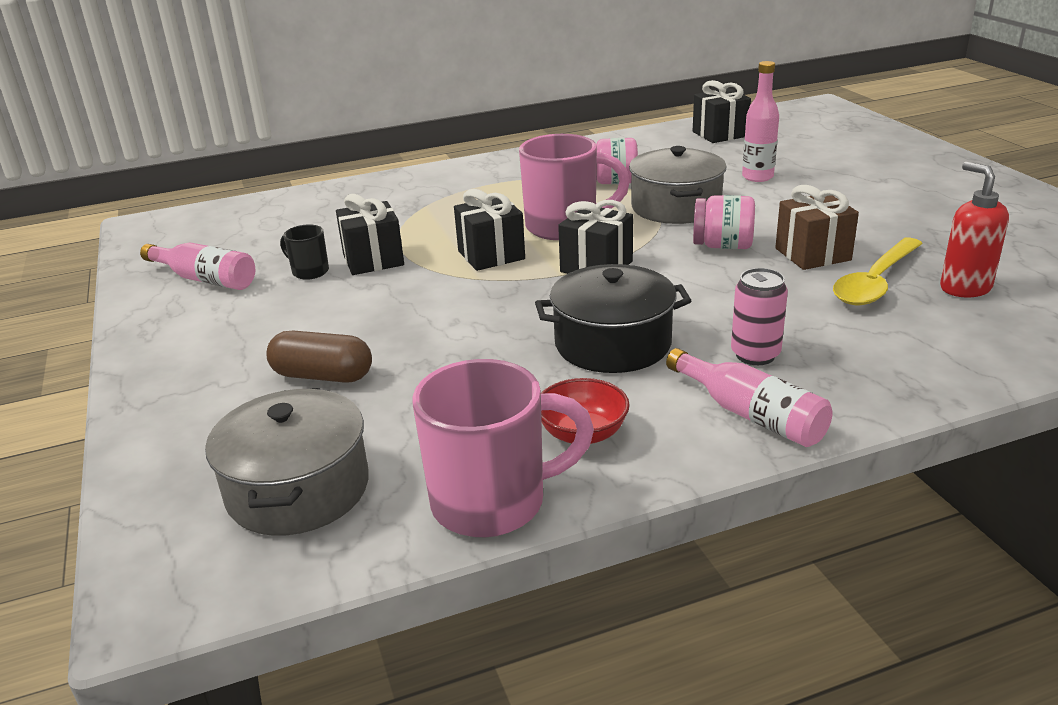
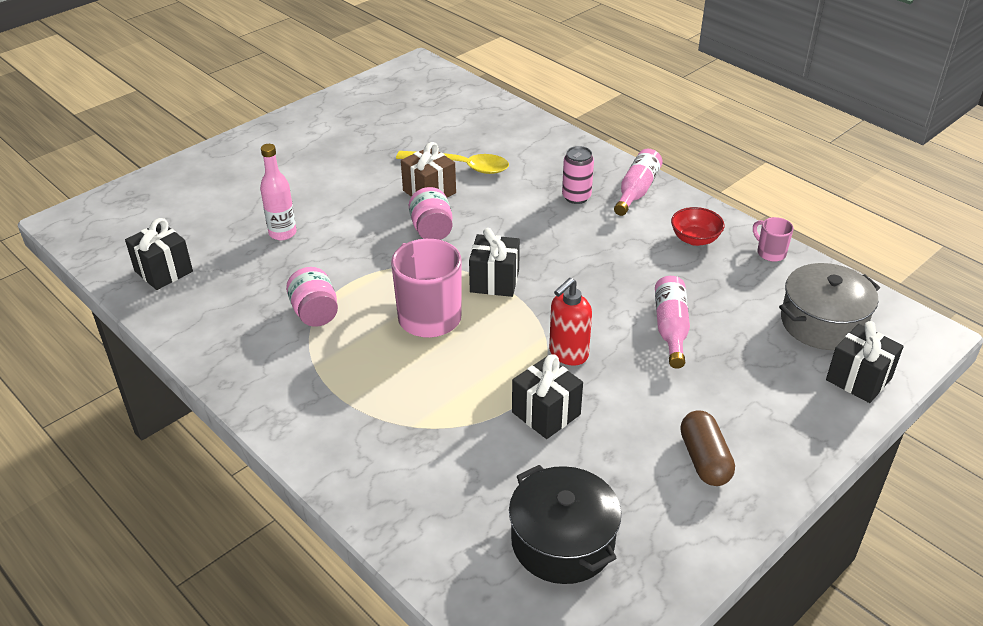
camera: 115 degrees left, 10 degrees up
pink bottle [140,243,255,290] -> pink bottle moved to [655,276,690,369]
brown capsule [266,331,372,383] -> brown capsule moved to [680,411,735,486]
black mug [280,224,329,280] -> none
pink mug [413,359,594,537] -> pink mug [753,217,794,262], size x0.49
black gift [454,189,525,271] -> black gift moved to [826,321,904,403]
black pot [535,264,692,373] -> black pot moved to [509,465,621,584]
grey pot [629,146,727,224] -> none
red soap dispenser [940,162,1009,297] -> red soap dispenser moved to [549,278,592,366]

